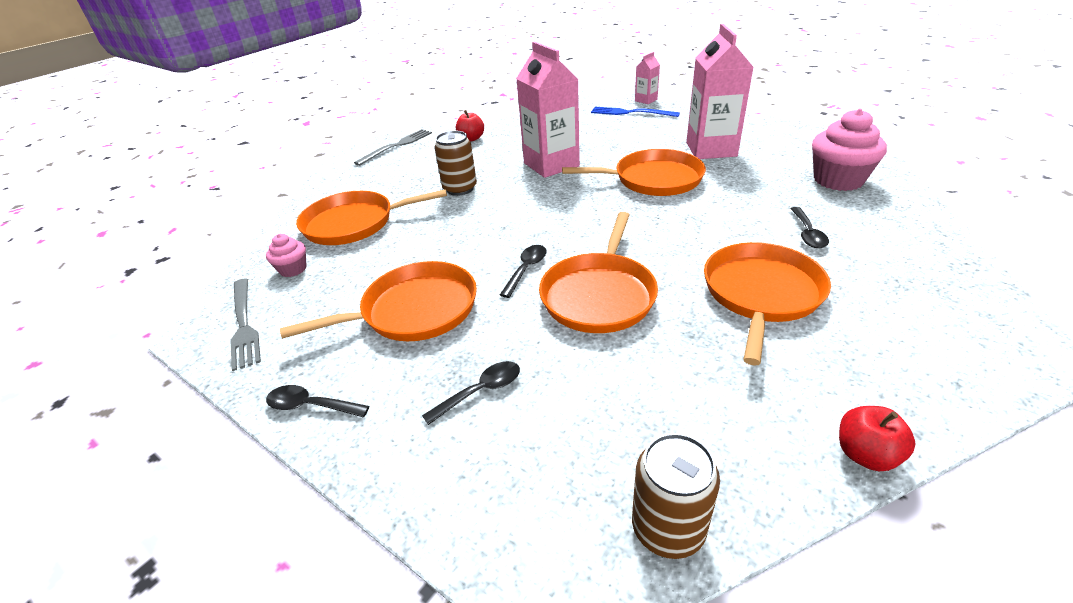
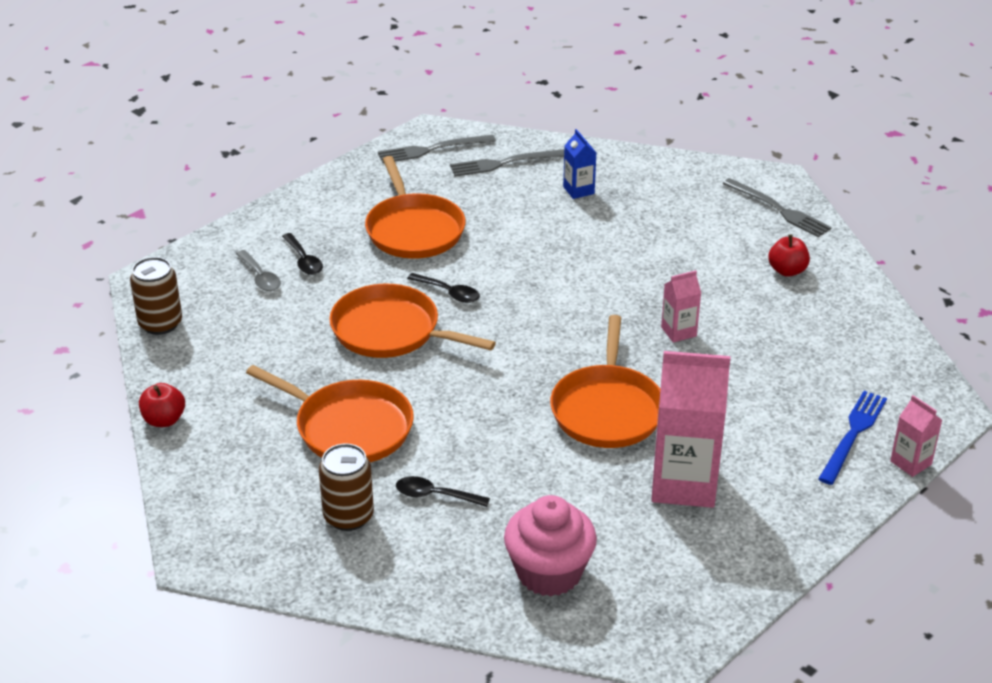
camera: 95 degrees right, 0 degrees up
pink cupcake [266,234,307,277] -> grey fork [450,149,564,176]
black spoon [266,385,369,417] -> none
orange pan [296,189,447,245] -> blue carton [563,129,596,199]
brown can [434,131,477,196] -> brown can moved to [319,443,374,531]
pink carton [516,42,580,178] -> pink carton [661,270,701,343], size x0.48
none -> grey spoon [236,250,281,291]

